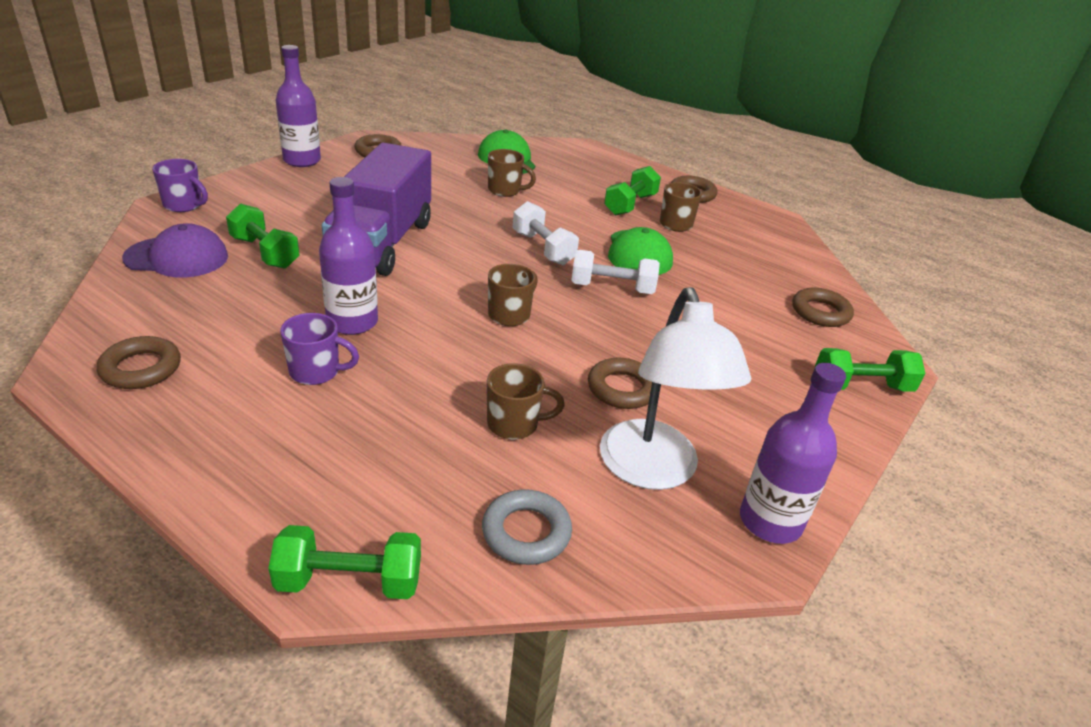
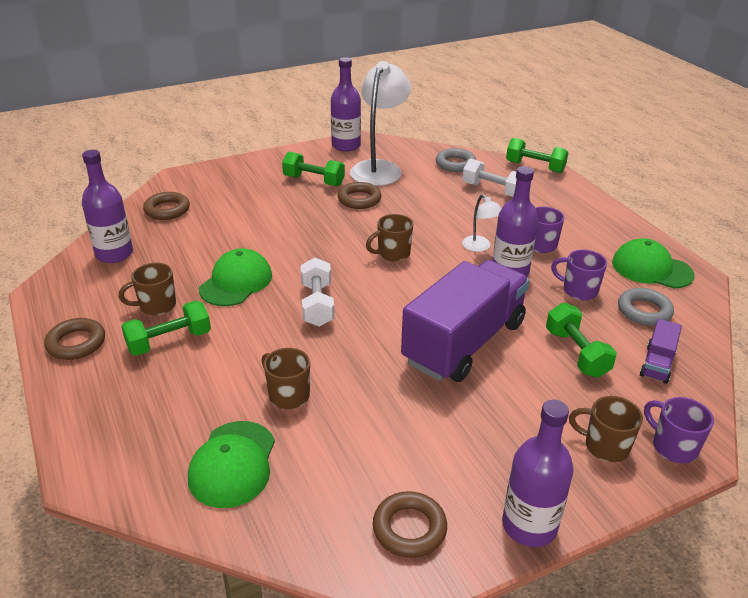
camera: 150 degrees left, 0 degrees up
brown ring [97,336,181,389] -> green cap [612,238,695,288]
purple cap [122,223,228,277] -> purple truck [640,319,682,384]
brown mug [487,363,565,440] -> brown mug moved to [569,396,643,462]
white dumbbell [571,250,660,294] -> white dumbbell moved to [462,159,517,197]
green dumbbell [815,348,925,392] -> green dumbbell moved to [282,152,345,187]
none -> purple bottle [82,150,133,263]
none -> white lamp [462,194,501,252]
none -> purple mug [551,250,607,300]
none -> grey ring [618,288,674,326]

